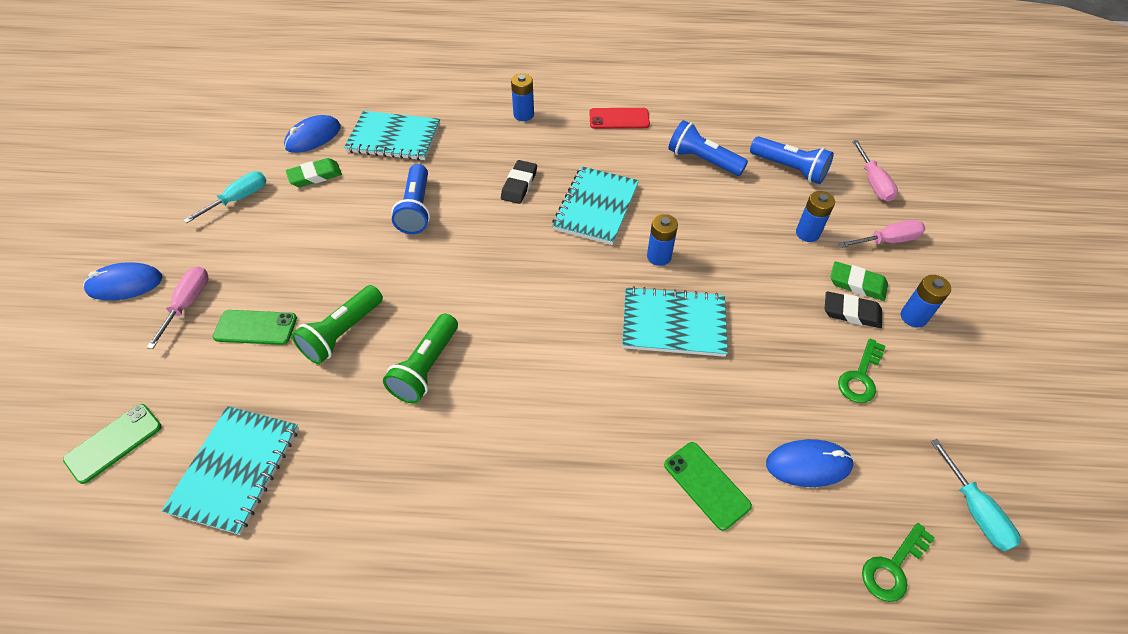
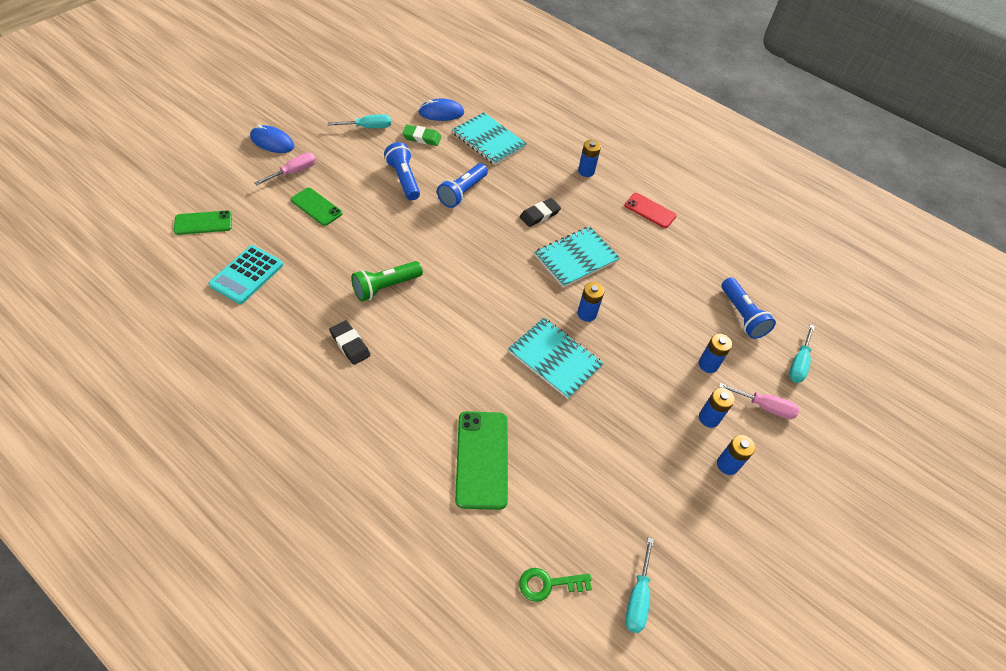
camera: 30 degrees right, 0 degrees up
turquoise notebook [162,406,299,535] -> turquoise calculator [208,245,283,304]
green flashlight [291,285,383,364] -> none
green phone [664,442,752,531] -> green phone [455,411,508,510], size x1.58
blue flashlight [668,120,748,176] -> blue flashlight moved to [384,142,420,200]
blue mouse [766,439,854,487] -> none
black eraser [825,291,882,328] -> black eraser moved to [329,320,371,365]
green eraser [830,261,888,301] -> blue battery [699,388,735,428]
green key [838,338,885,403] -> none
pink screwdriver [852,140,898,202] -> turquoise screwdriver [789,325,815,383]

